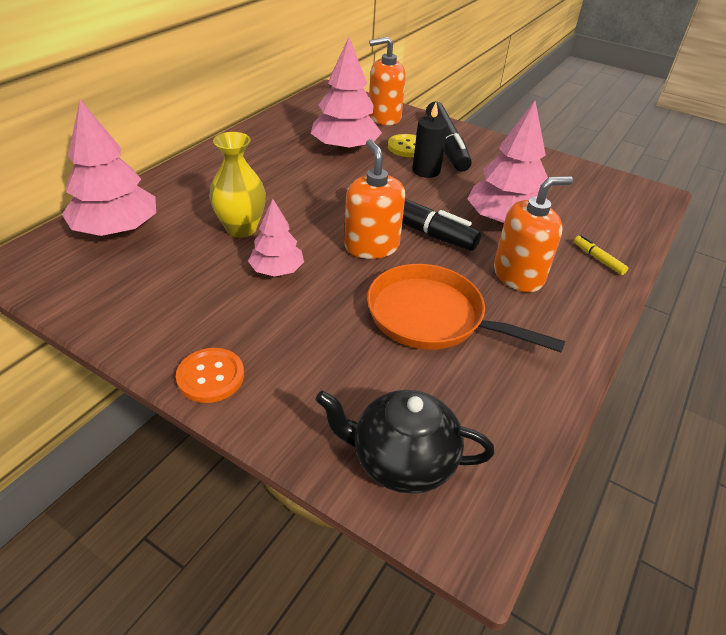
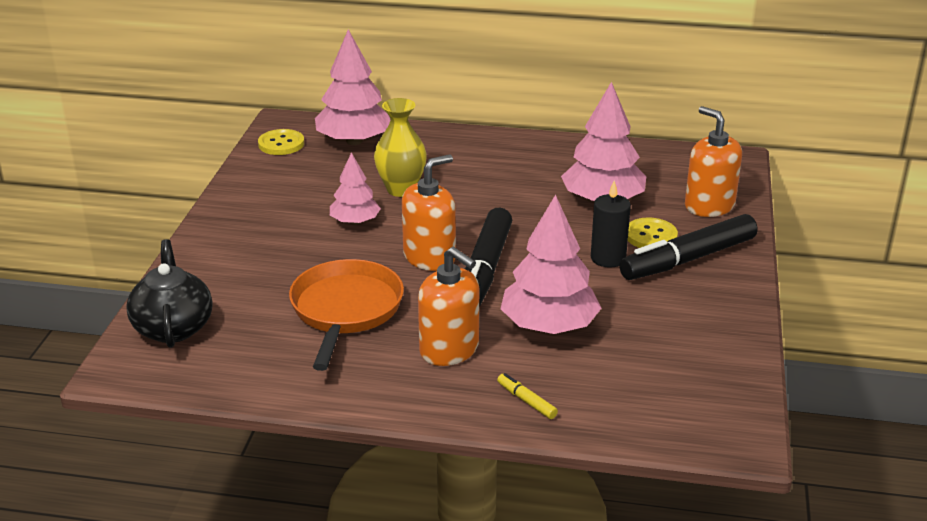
camera: 70 degrees right, 10 degrees down
orange button [176,348,244,403] -> none
yellow marker [574,235,628,275] -> yellow marker turned 75 degrees counterclockwise [497,373,558,419]
none -> yellow button [258,129,304,155]

